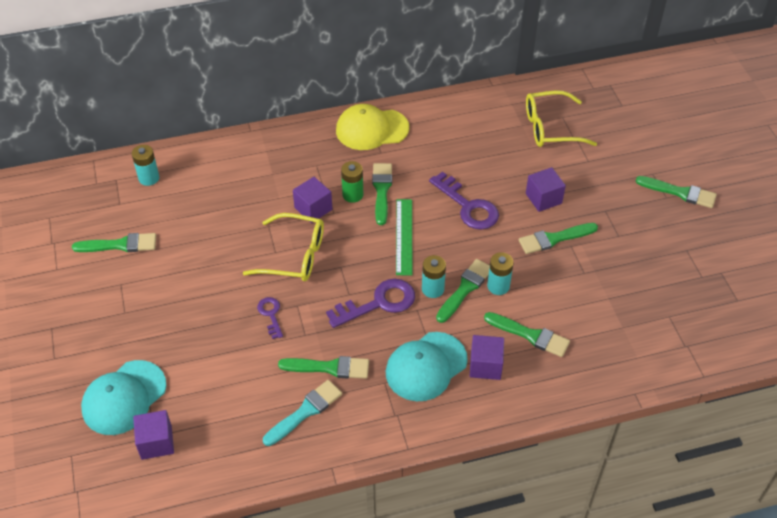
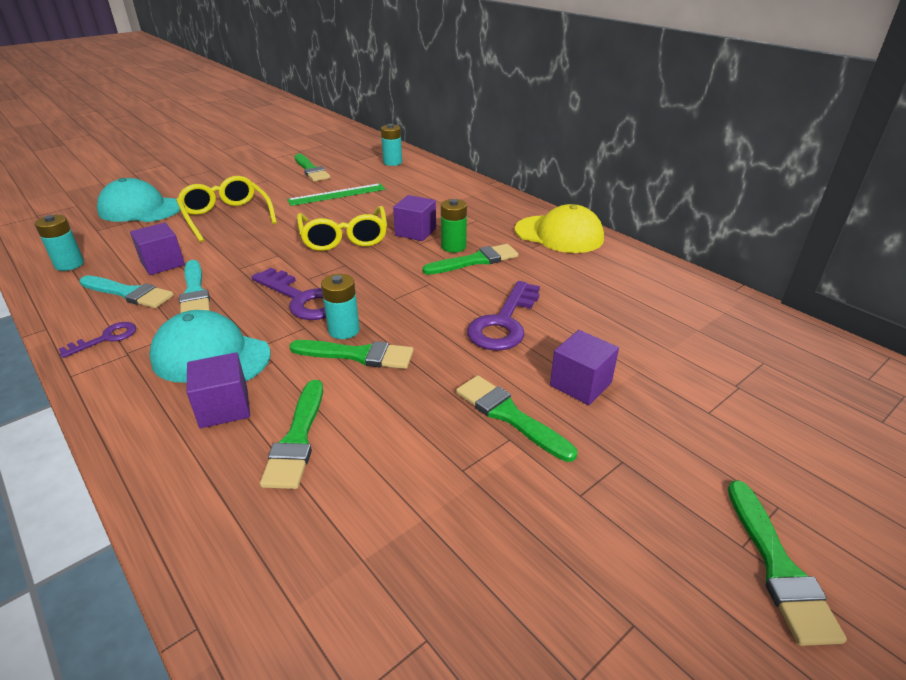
camera: 65 degrees right, 15 degrees down
purple cube [133,410,174,460] -> purple cube moved to [130,223,185,275]
purple key [257,297,283,339] -> purple key moved to [59,322,136,358]
green brush [278,356,369,379] -> turquoise brush [179,260,210,313]
yellow cap [336,104,409,150] -> yellow cap turned 150 degrees clockwise [515,204,604,253]
green ruler [396,199,412,275] -> green ruler moved to [287,184,385,206]
turquoise battery [487,252,514,295] -> turquoise battery moved to [35,215,84,271]
yellow glasses [526,91,597,147] -> yellow glasses moved to [176,176,277,242]

